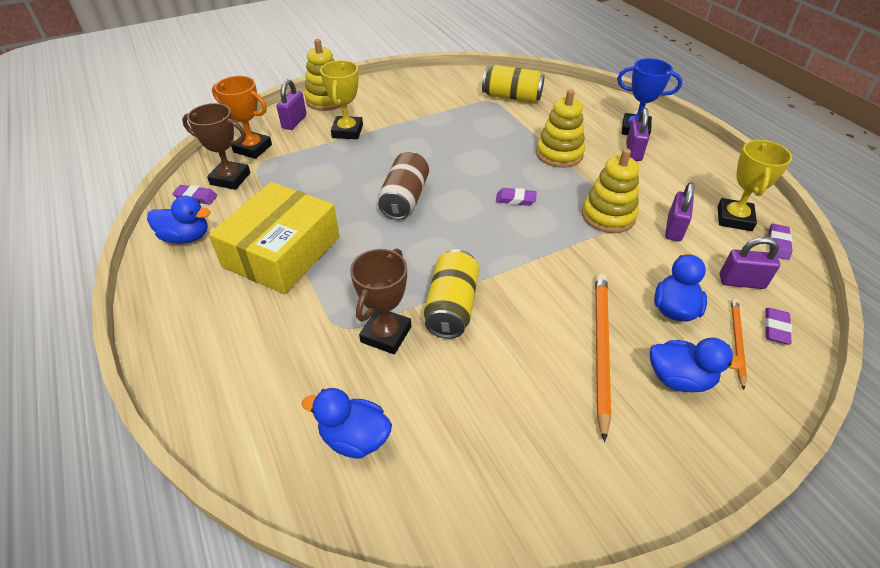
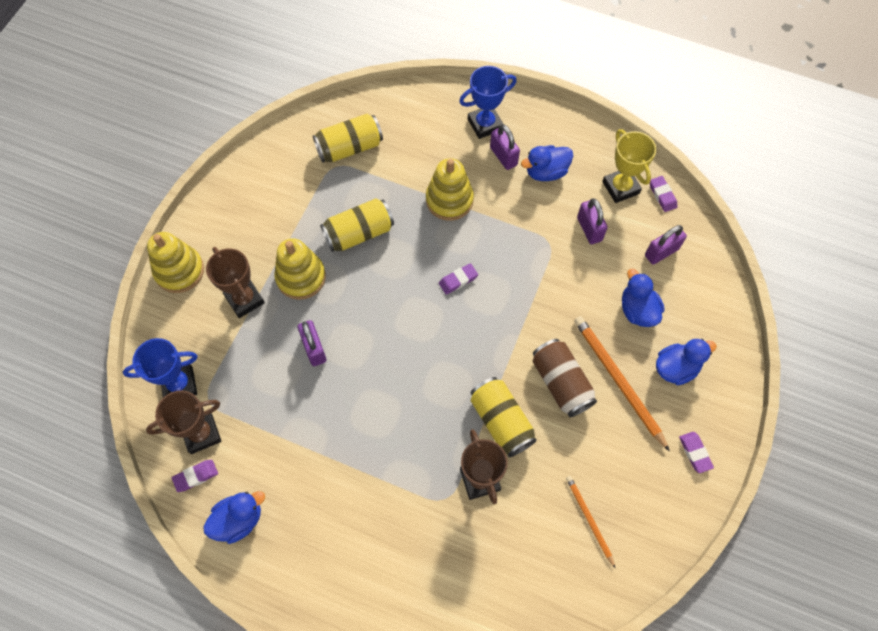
camera: 40 degrees left, 20 degrees up
yellow box [209,182,340,294] -> none
orange trophy [212,76,272,159] -> blue trophy [123,338,198,397]
purple padlock [277,79,307,130] -> purple padlock moved to [298,320,326,366]
blue duck [302,388,392,459] -> blue duck moved to [521,145,573,181]
yellow trophy [320,60,363,139] -> brown trophy [206,247,265,318]
brown can [378,152,429,220] -> brown can moved to [533,339,597,417]
yellow stacking toy [582,148,639,233] -> yellow stacking toy moved to [274,238,326,300]
orange pencil [731,299,747,390] -> orange pencil moved to [566,476,616,569]
purple eraser [764,308,792,344] -> purple eraser moved to [679,432,714,473]
none -> yellow can [320,198,394,252]

